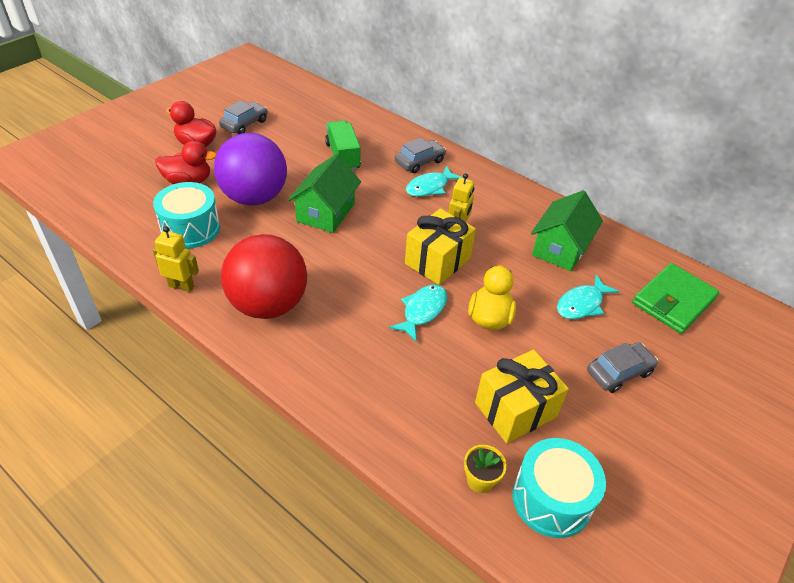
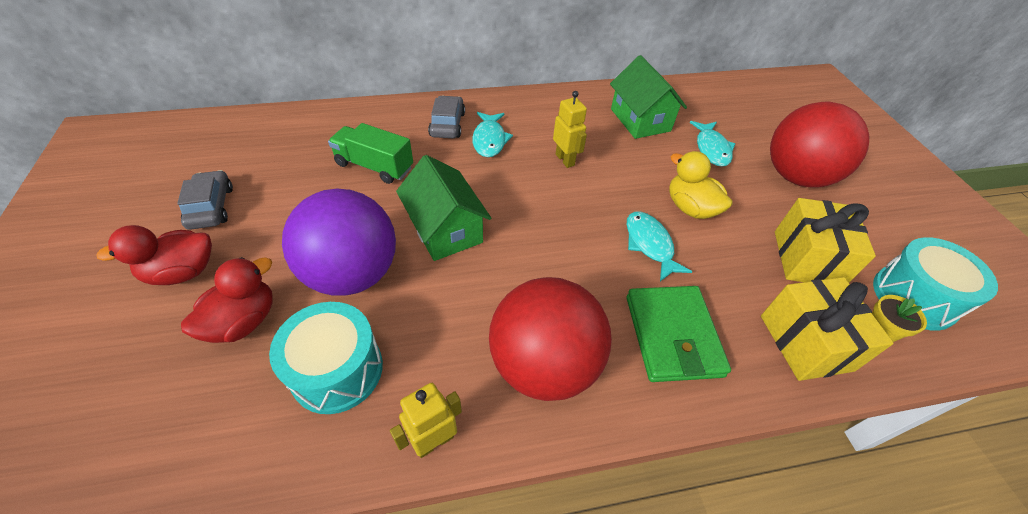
camera: 50 degrees left, 5 degrees up
yellow gift [405,209,476,285] -> yellow gift moved to [761,277,894,381]
grey car [587,342,658,393] -> red ball [770,102,869,188]
green wallet [632,263,719,334] -> green wallet moved to [626,286,731,382]

